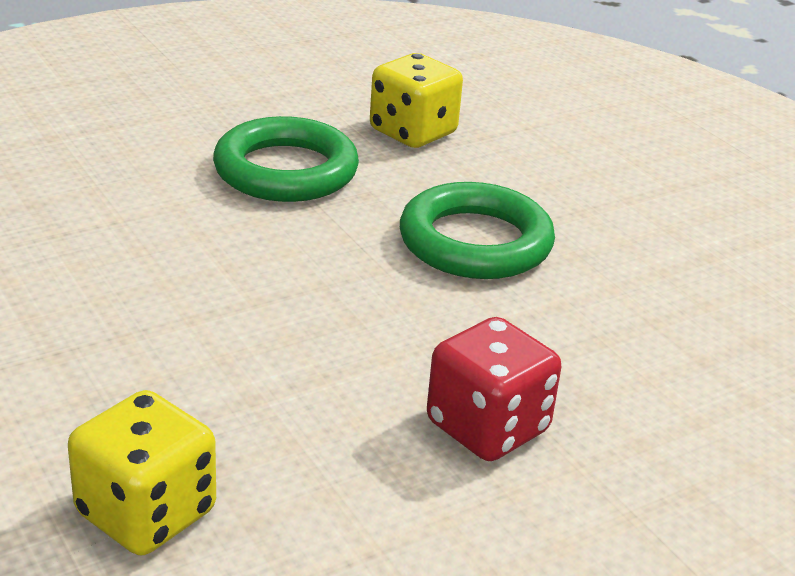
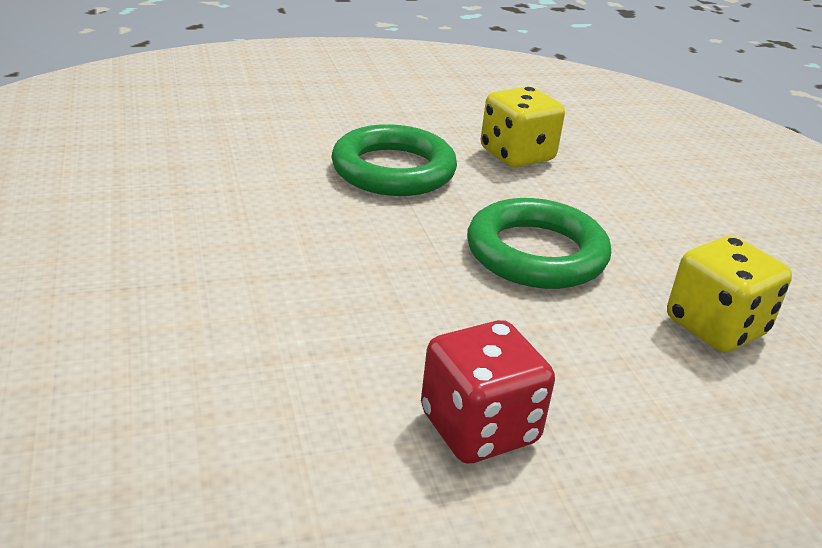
camera: 15 degrees right, 0 degrees up
yellow dice [68,390,216,555] -> yellow dice moved to [667,236,792,352]

